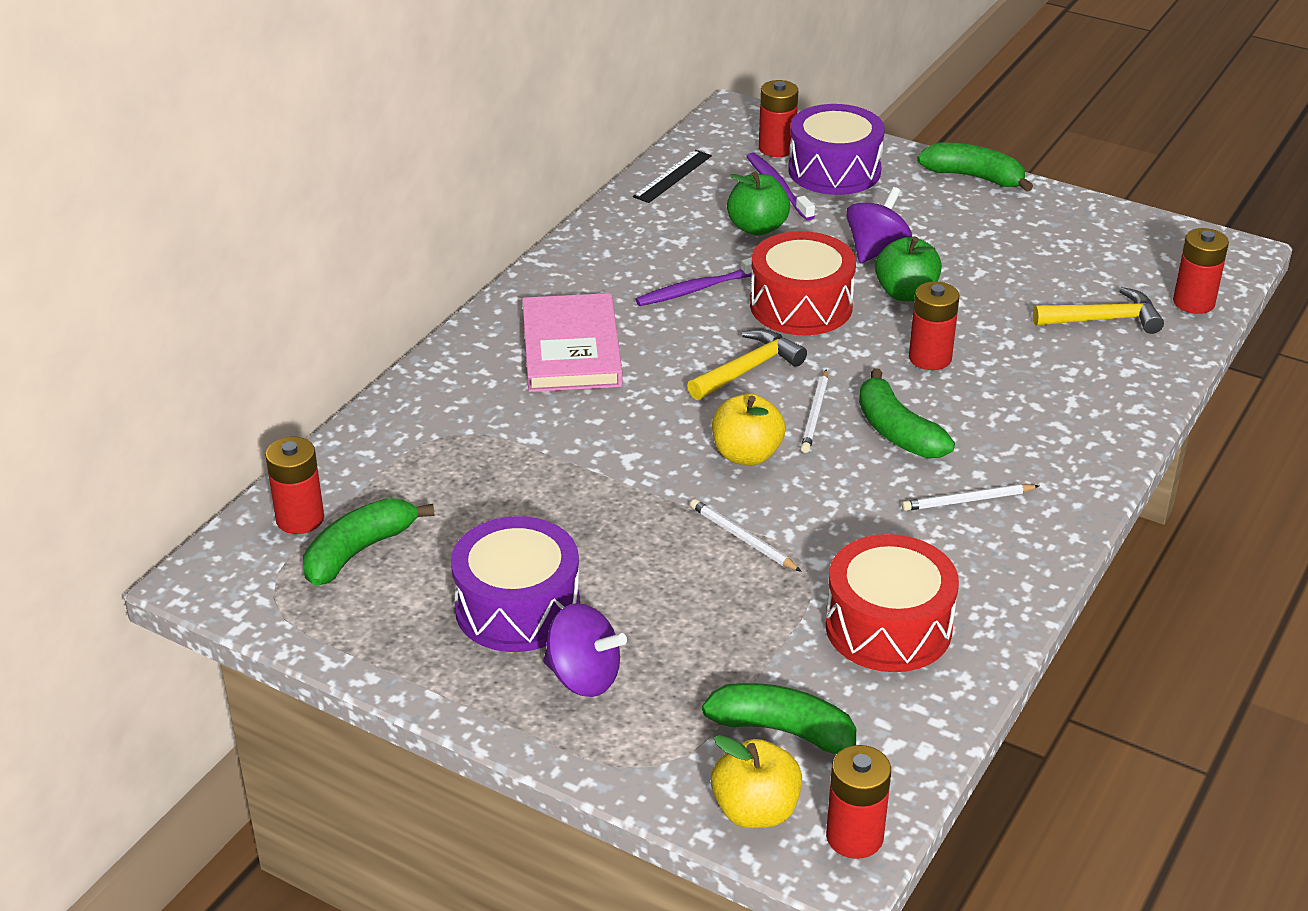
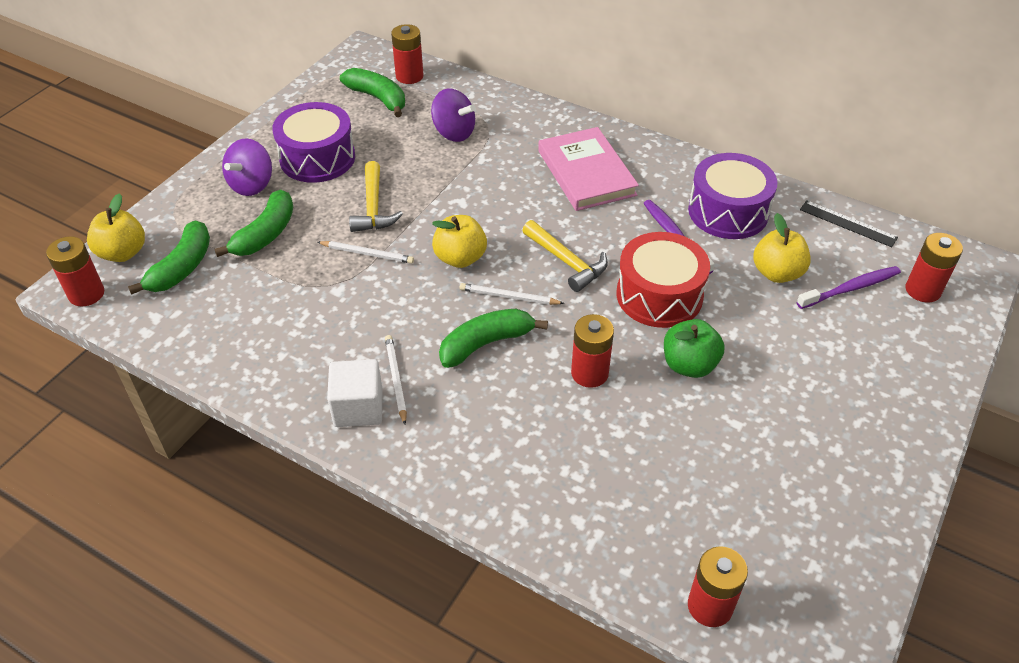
camera: 90 degrees right, 10 degrees up
pink book [522,293,623,392] -> pink book turned 75 degrees clockwise [538,127,639,211]
white pencil [690,499,802,572] -> white pencil turned 60 degrees clockwise [318,241,414,264]
green apple [727,171,790,236] -> yellow apple [753,213,811,283]
purple drum [788,104,885,195] -> purple drum moved to [688,153,777,239]
red drum [825,534,959,672] -> none
purple spinning top [846,187,912,263] -> purple spinning top moved to [431,88,476,142]
green banana [917,142,1033,192] -> green banana moved to [214,190,293,257]
yellow hammer [1033,287,1164,334] -> yellow hammer moved to [349,161,403,232]
none -> white cube [327,359,382,427]

